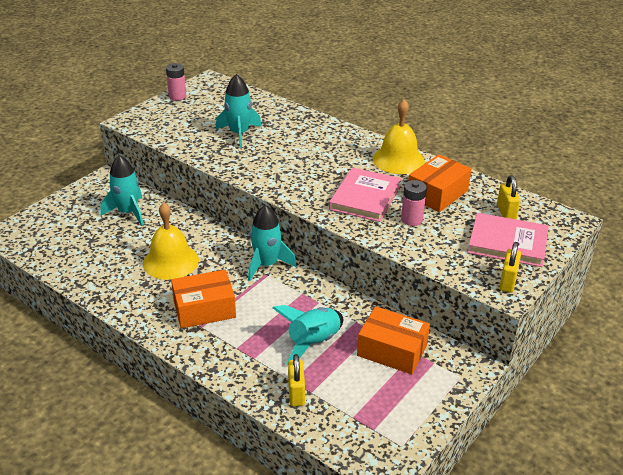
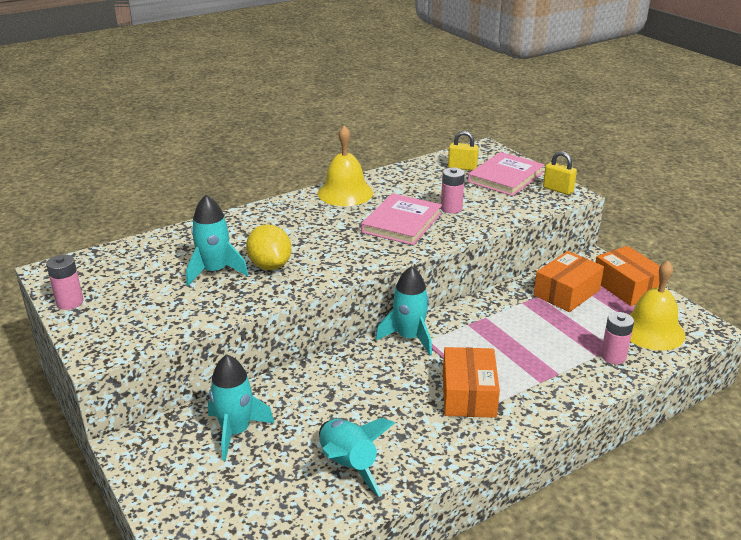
camera: 70 degrees left, 5 degrees down
yellow bell [143,202,199,280] -> yellow bell moved to [629,261,685,351]
turquoise rocket [273,305,343,365] -> turquoise rocket moved to [319,418,395,497]
yellow padlock [288,354,305,406] -> pink battery [601,312,634,364]
pink book [329,168,401,222] -> pink book turned 75 degrees clockwise [361,193,442,245]
orange box [408,154,471,212] -> orange box moved to [596,246,660,306]
none -> yellow lemon [246,224,291,270]

